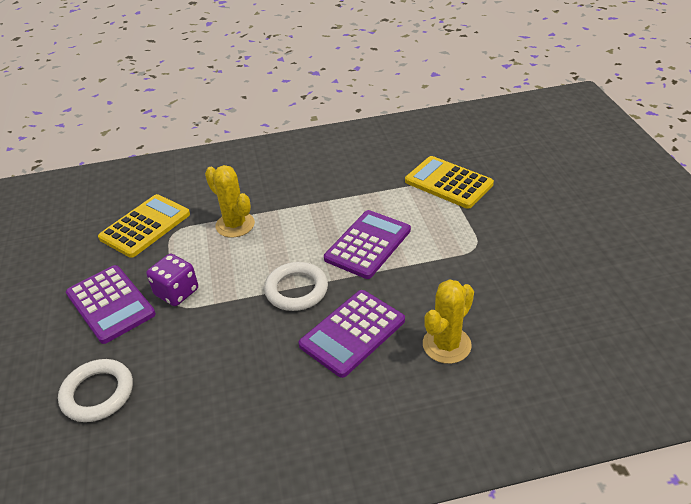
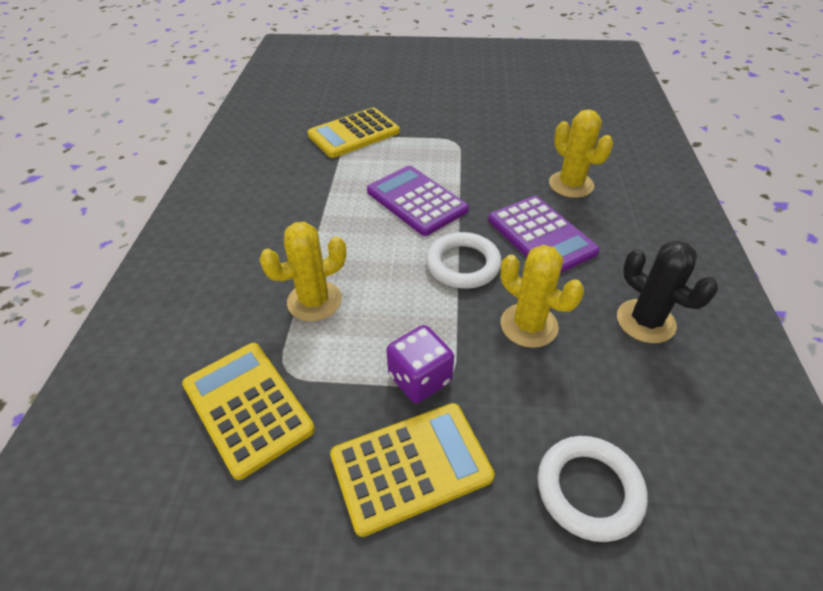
camera: 75 degrees left, 5 degrees up
purple calculator [66,265,156,344] -> yellow calculator [330,403,494,537]
none -> yellow cactus [500,245,584,348]
none -> black cactus [617,240,718,343]

